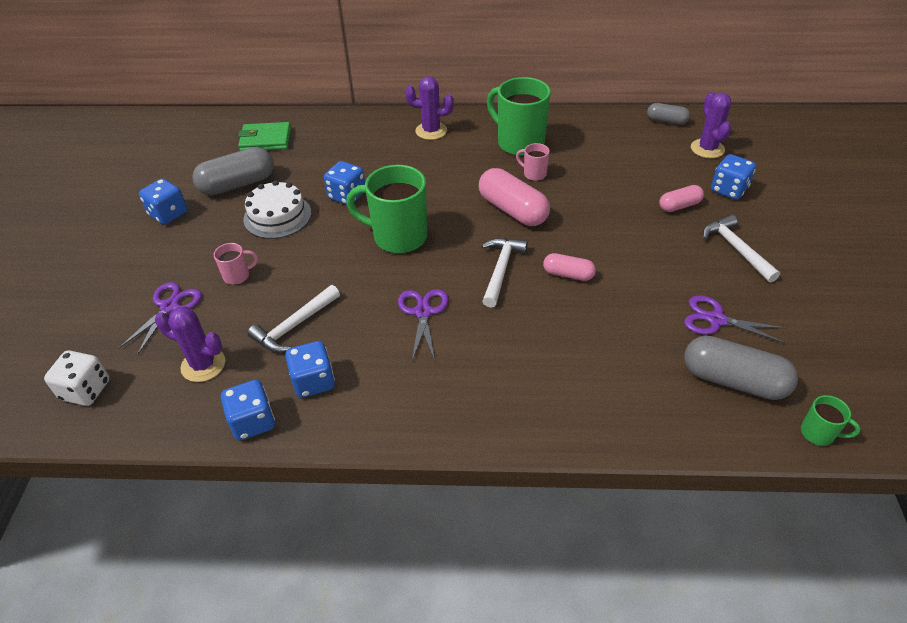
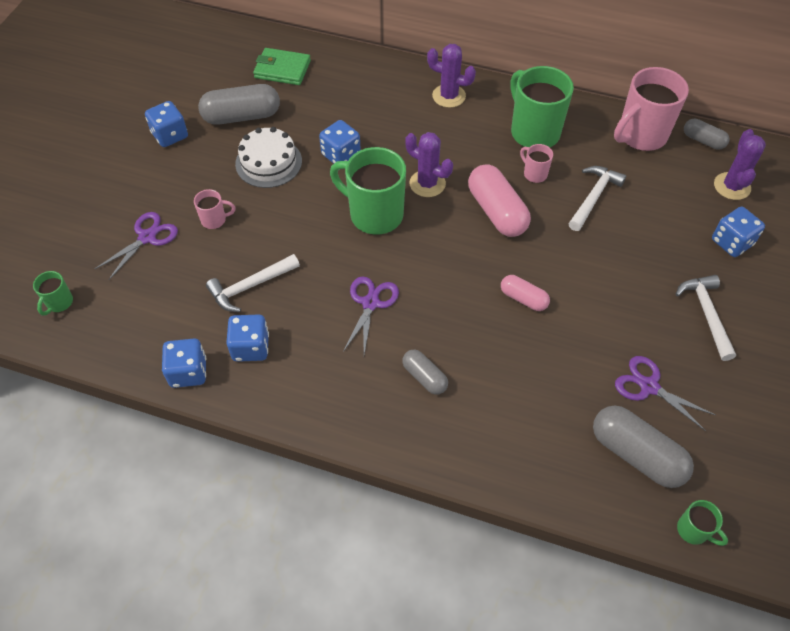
camera: 15 degrees right, 10 degrees up
white dice [44,351,110,406] -> green mug [33,271,73,316]
purple cactus [155,306,225,382] -> purple cactus moved to [405,132,453,197]
white hammer [482,238,528,308] -> white hammer moved to [568,166,626,231]
pink capsule [659,185,704,212] -> none
none -> grey capsule [402,350,448,395]
none -> pink mug [614,67,689,151]

